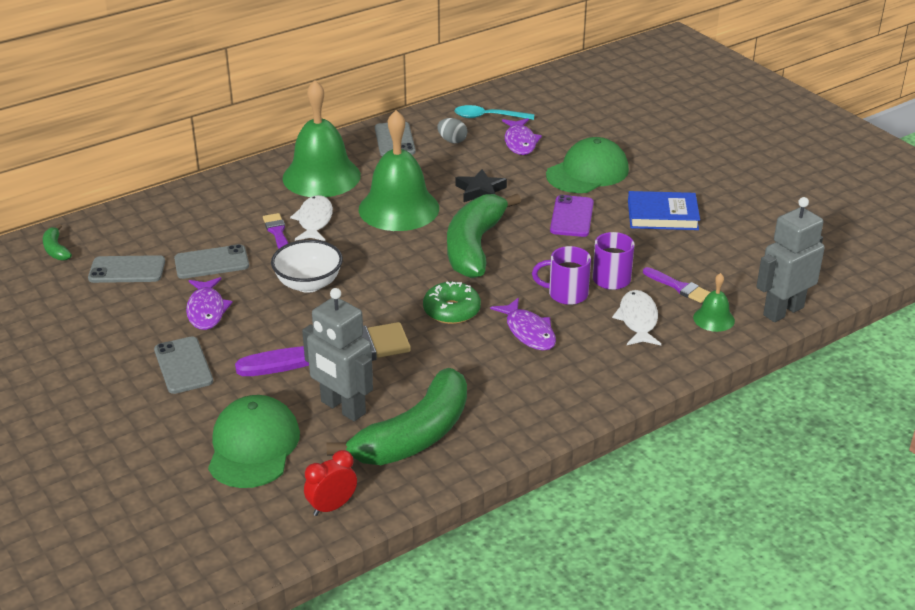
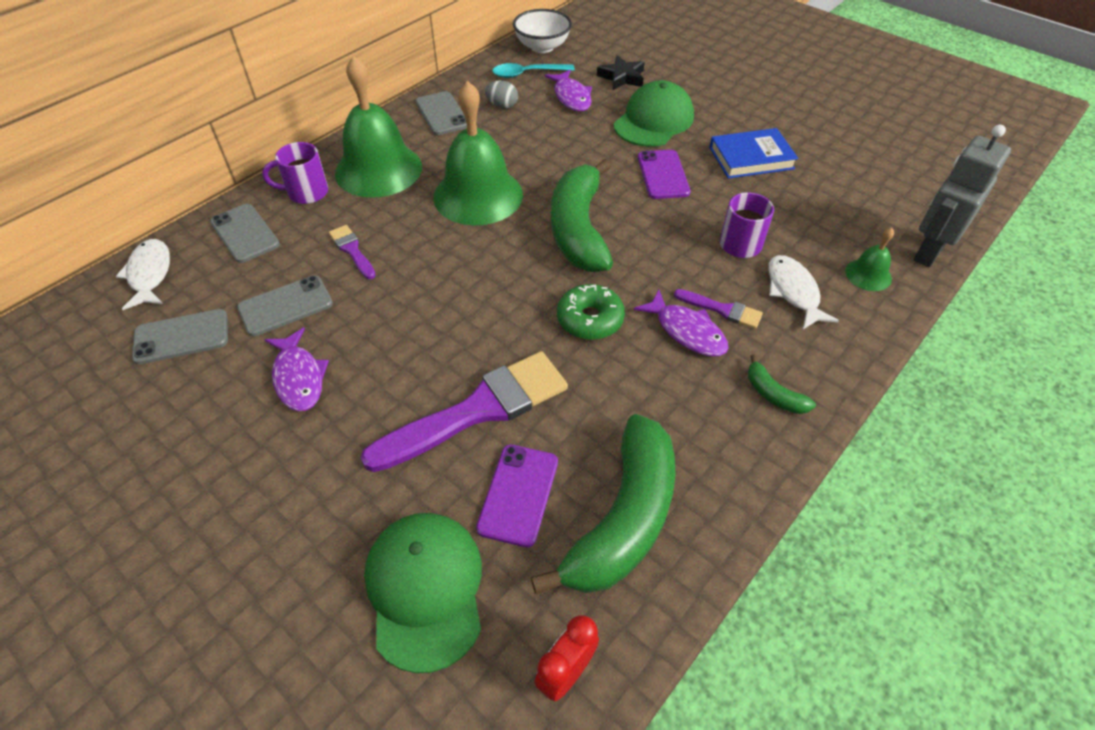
camera: 15 degrees left, 15 degrees up
green banana [43,224,72,261] -> green banana moved to [748,354,816,414]
grey phone [154,336,213,394] -> grey phone moved to [210,204,280,263]
white bowl [271,240,343,293] -> white bowl moved to [513,9,572,53]
white fish [290,195,333,241] -> white fish moved to [116,239,170,310]
grey robot [302,288,373,421] -> purple phone [476,445,558,547]
black star [456,169,507,202] -> black star moved to [597,55,645,90]
purple mug [532,246,591,305] -> purple mug moved to [262,142,328,204]
purple brush [643,267,710,303] -> purple brush moved to [674,289,763,329]

